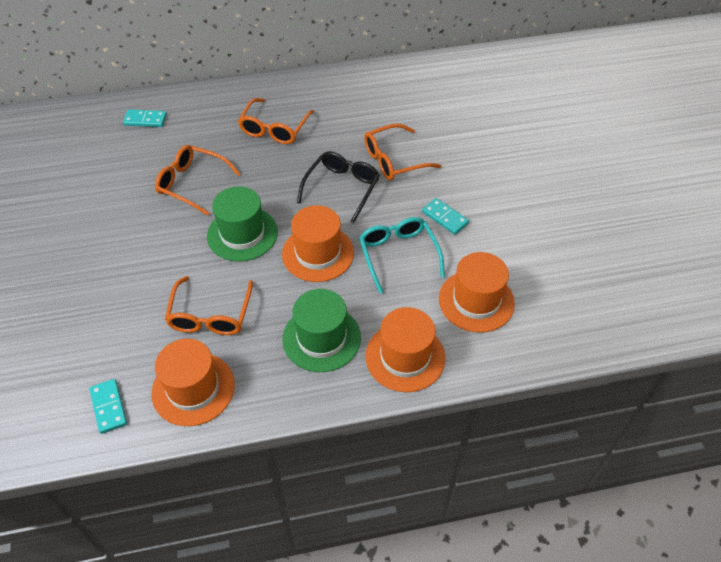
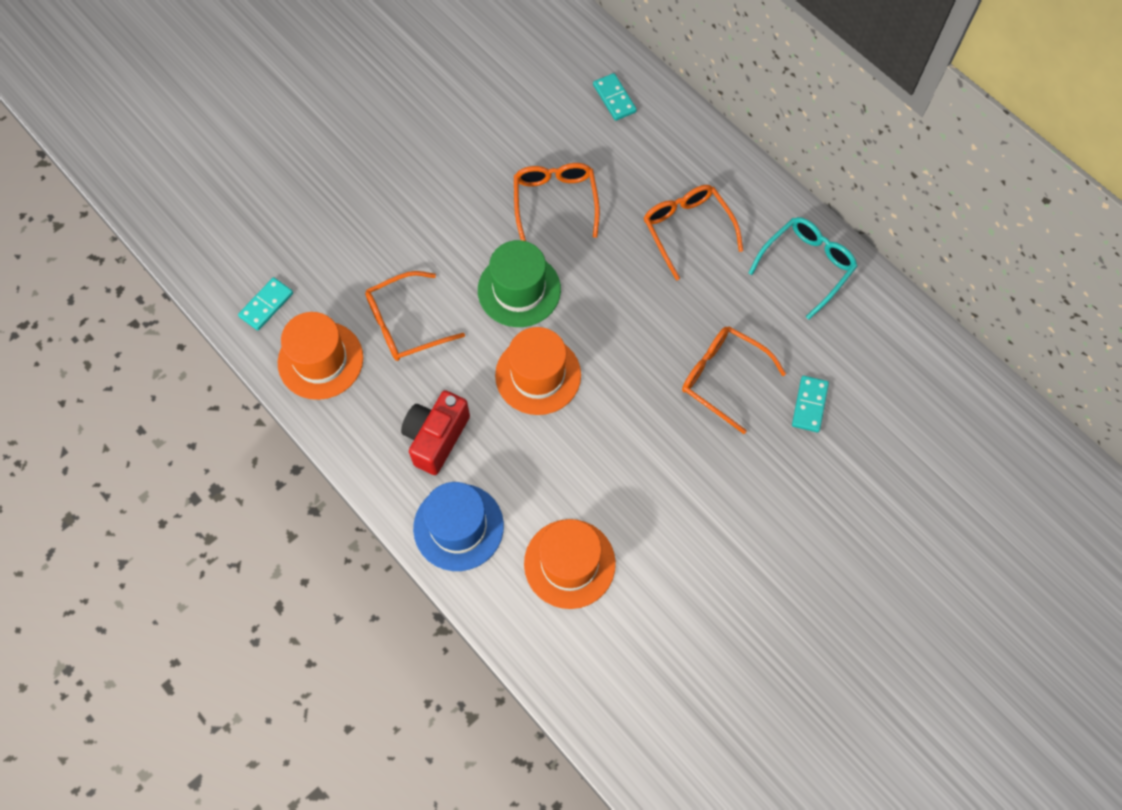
camera: 60 degrees right, 15 degrees up
orange glasses [238,98,314,144] -> orange glasses turned 75 degrees clockwise [644,185,743,281]
green hat [282,289,361,372] -> red camera [401,390,470,475]
black glasses [297,151,380,223] -> none
turquoise glasses [359,217,445,294] -> turquoise glasses moved to [748,217,858,320]
orange hat [365,307,446,392] -> blue hat [413,482,504,571]
turquoise domino [422,198,469,235] -> turquoise domino moved to [792,376,829,432]

